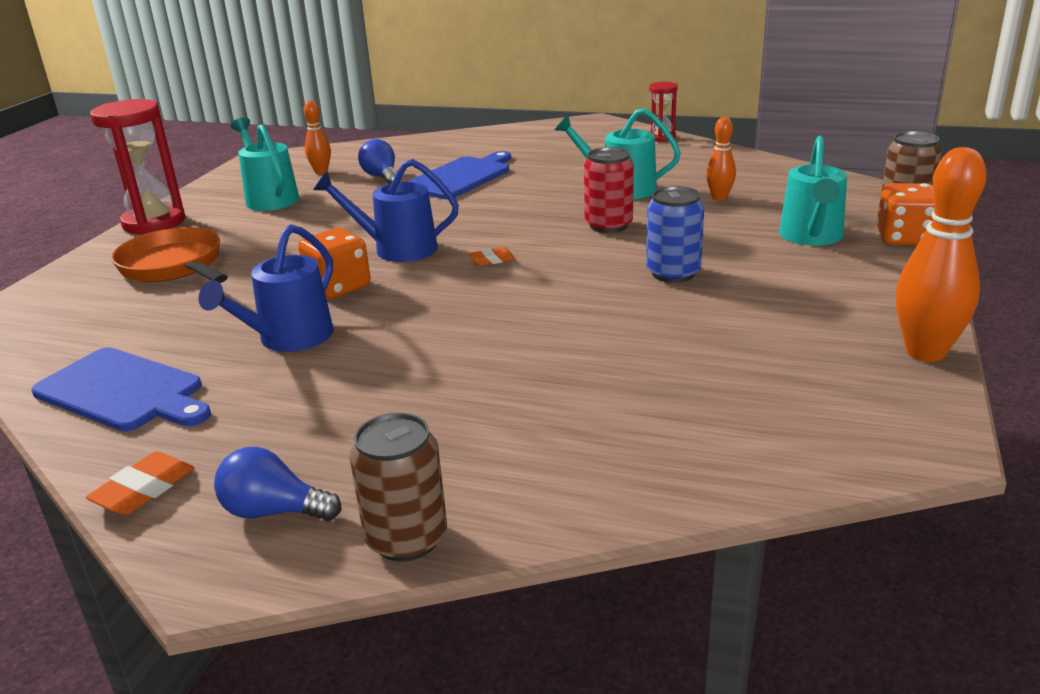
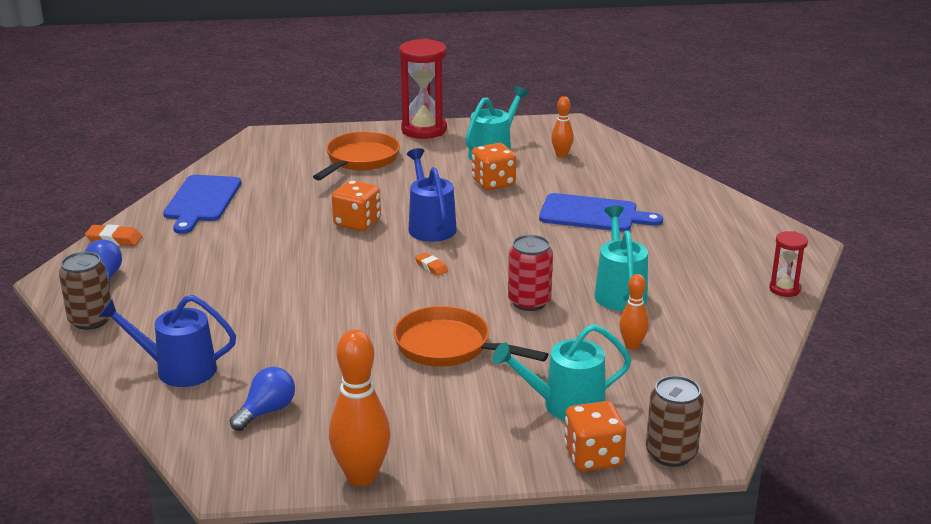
camera: 65 degrees right, 0 degrees up
blue watering can [199,224,334,352] -> blue watering can moved to [98,295,236,387]
blue light bulb [358,139,397,184] -> blue light bulb moved to [230,367,295,431]
blue can [646,186,704,283] -> orange pan [393,306,549,367]
none -> orange dice [472,143,516,190]

